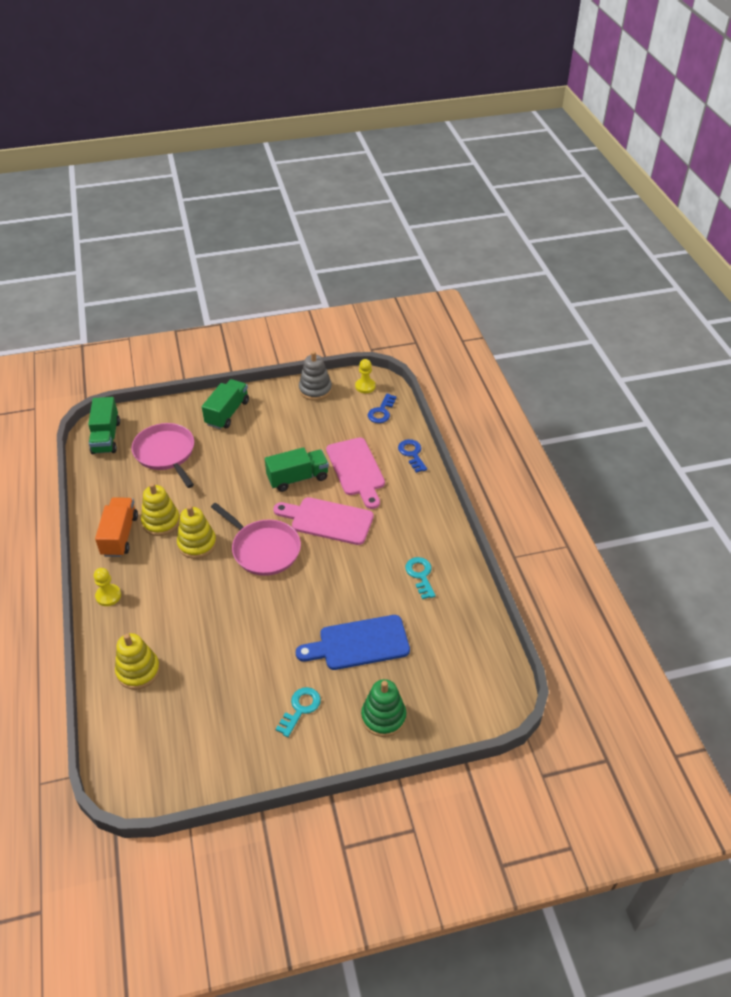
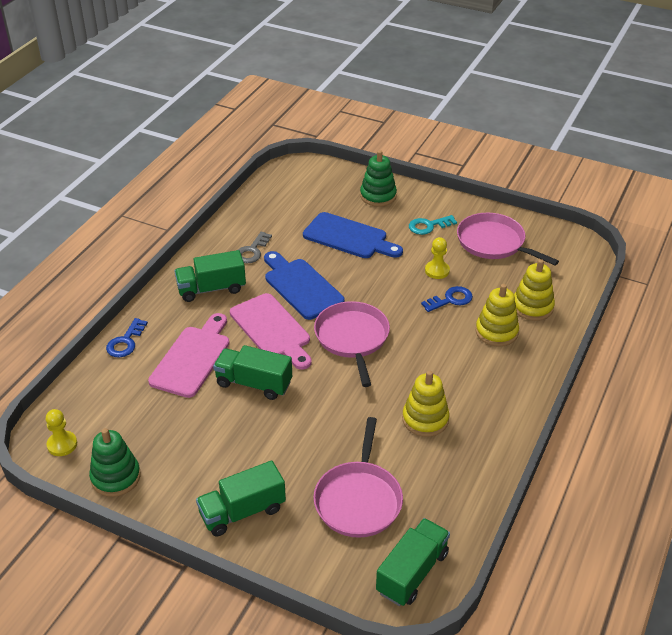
camera: 140 degrees left, 5 degrees down
yellow pawn [94,568,121,606] -> yellow pawn moved to [425,237,450,279]
orange truck [95,497,138,557] -> none
yellow stacking toy [177,505,217,559] -> yellow stacking toy moved to [476,284,519,347]
grey stacking toy [299,351,332,401] -> green stacking toy [89,428,141,497]
blue key [368,394,397,423] -> blue key moved to [421,286,473,312]
turquoise key [405,557,436,599] -> grey key [238,231,272,263]
none -> green truck [174,250,246,302]
none -> blue cutting board [264,251,345,320]
none -> pink pan [457,213,559,266]

